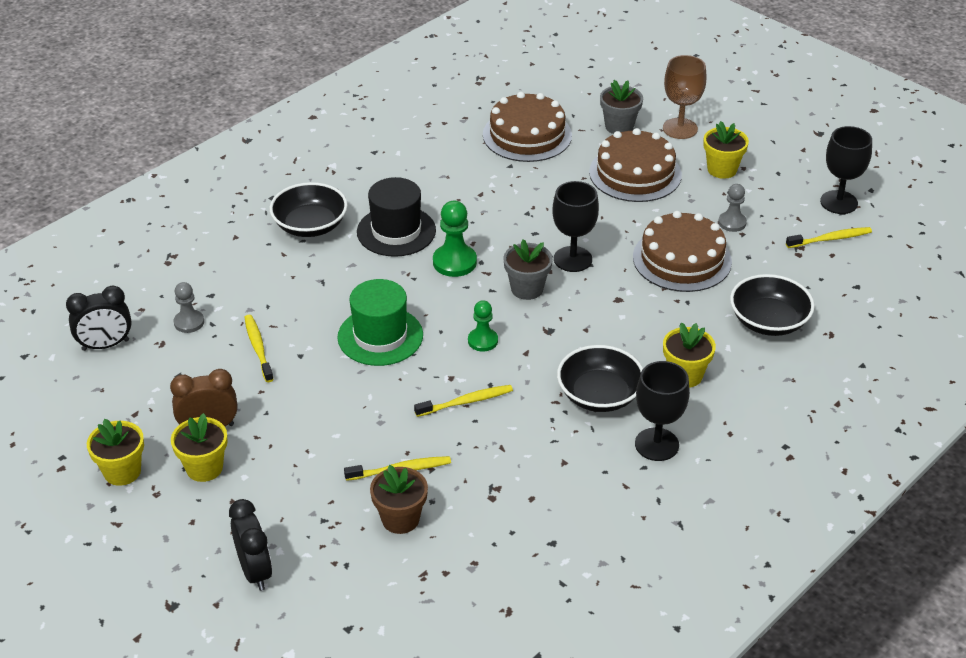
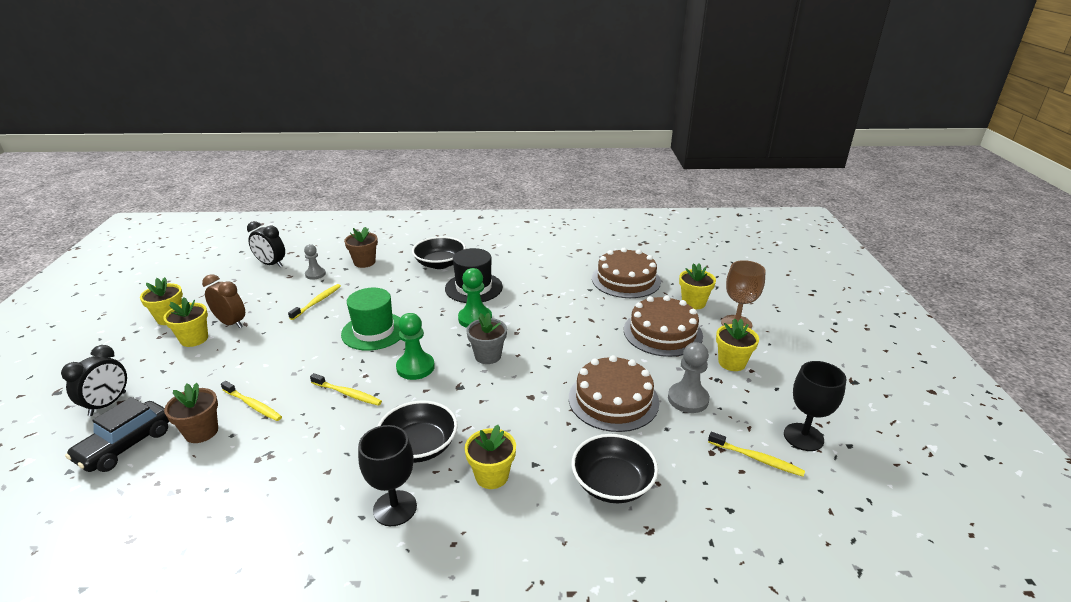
camera: 45 degrees right, 10 degrees down
green pawn [468,300,498,352] -> green pawn [396,313,435,380], size x1.54
black goblet [552,181,599,272] -> none
grey flower pot [600,80,643,134] -> yellow flower pot [679,263,716,309]
grey pawn [718,184,747,232] -> grey pawn [668,342,710,413], size x1.54
none -> black car [65,397,169,472]
none -> brown flower pot [344,227,378,268]

